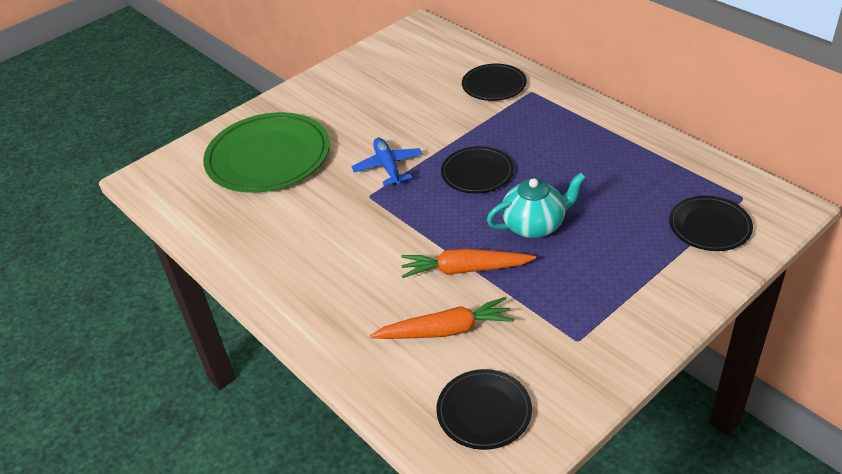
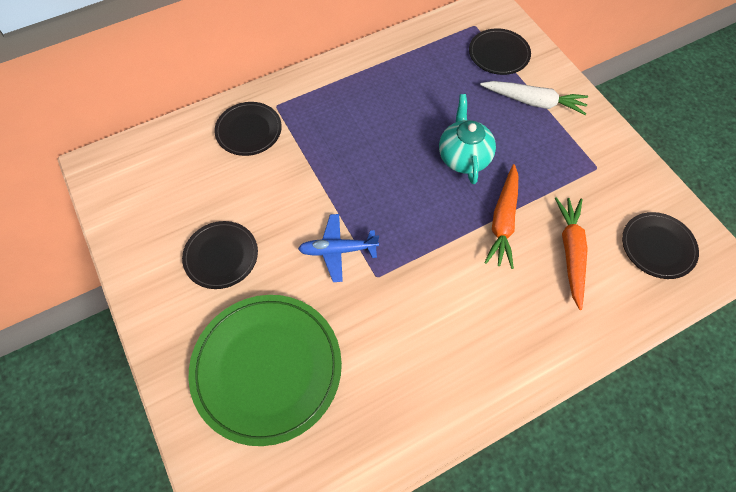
camera: 80 degrees left, 20 degrees up
black plate [441,146,514,194] -> black plate moved to [182,221,258,289]
none -> white carrot [480,81,589,115]

